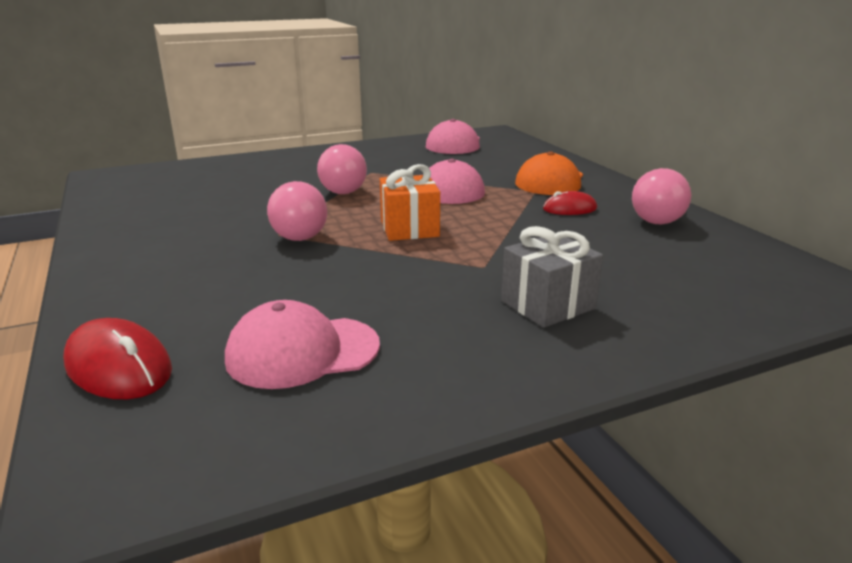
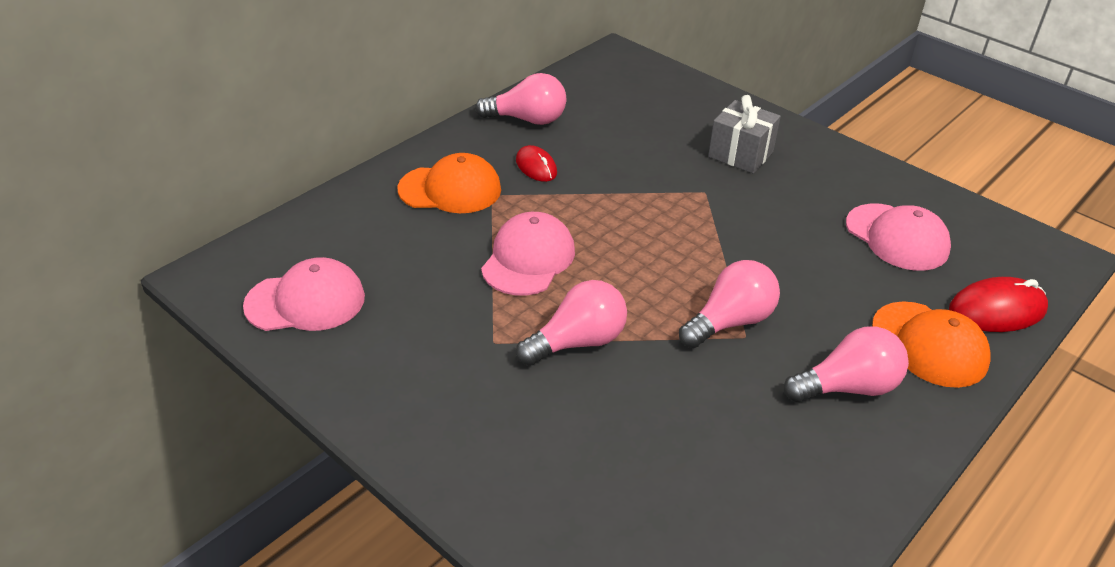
camera: 115 degrees left, 15 degrees up
red mouse [63,318,172,399] -> red mouse turned 60 degrees clockwise [949,277,1048,332]
orange gift [380,164,440,241] -> none
none -> pink light bulb [784,326,909,402]
none -> orange cap [872,302,991,388]

